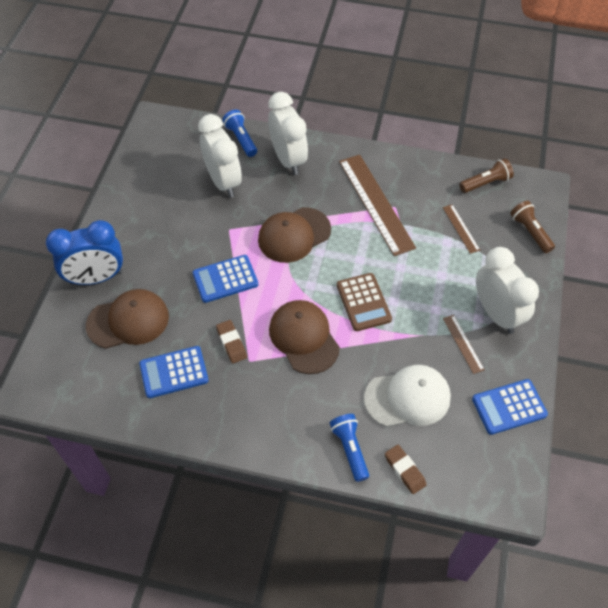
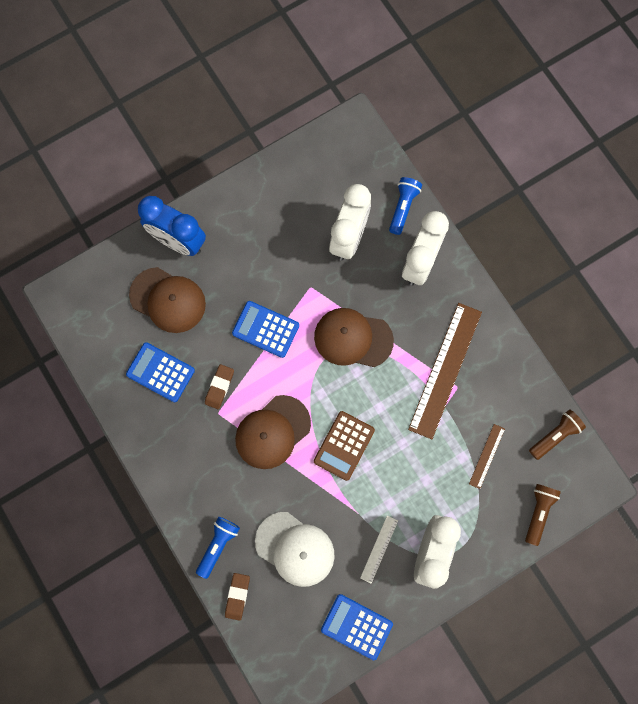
camera: 45 degrees right, 20 degrees up
brown cap [269,300,340,374] -> brown cap turned 150 degrees counterclockwise [235,395,311,469]
brown ruler [443,315,485,374] -> white ruler [360,516,398,584]
brown flashlight [459,158,514,193] -> brown flashlight turned 60 degrees counterclockwise [529,409,586,460]

